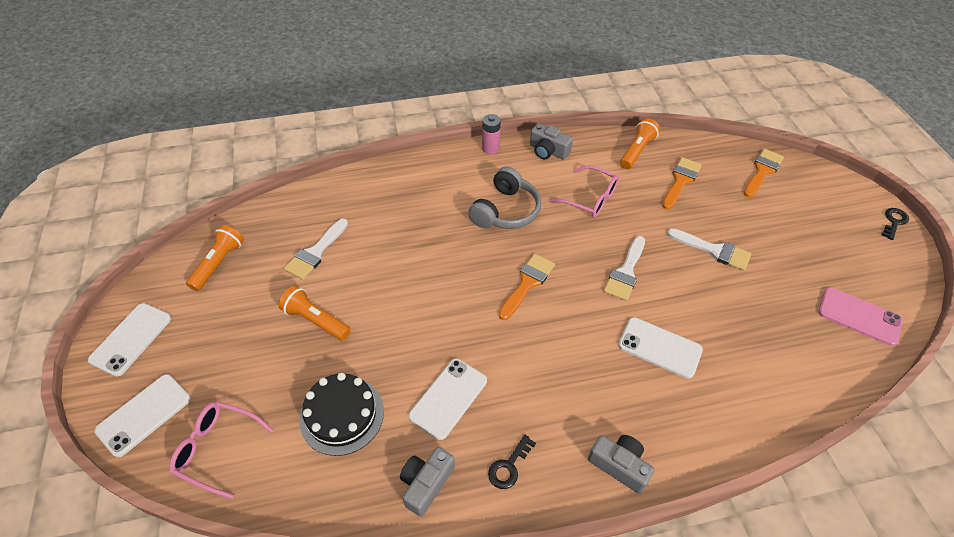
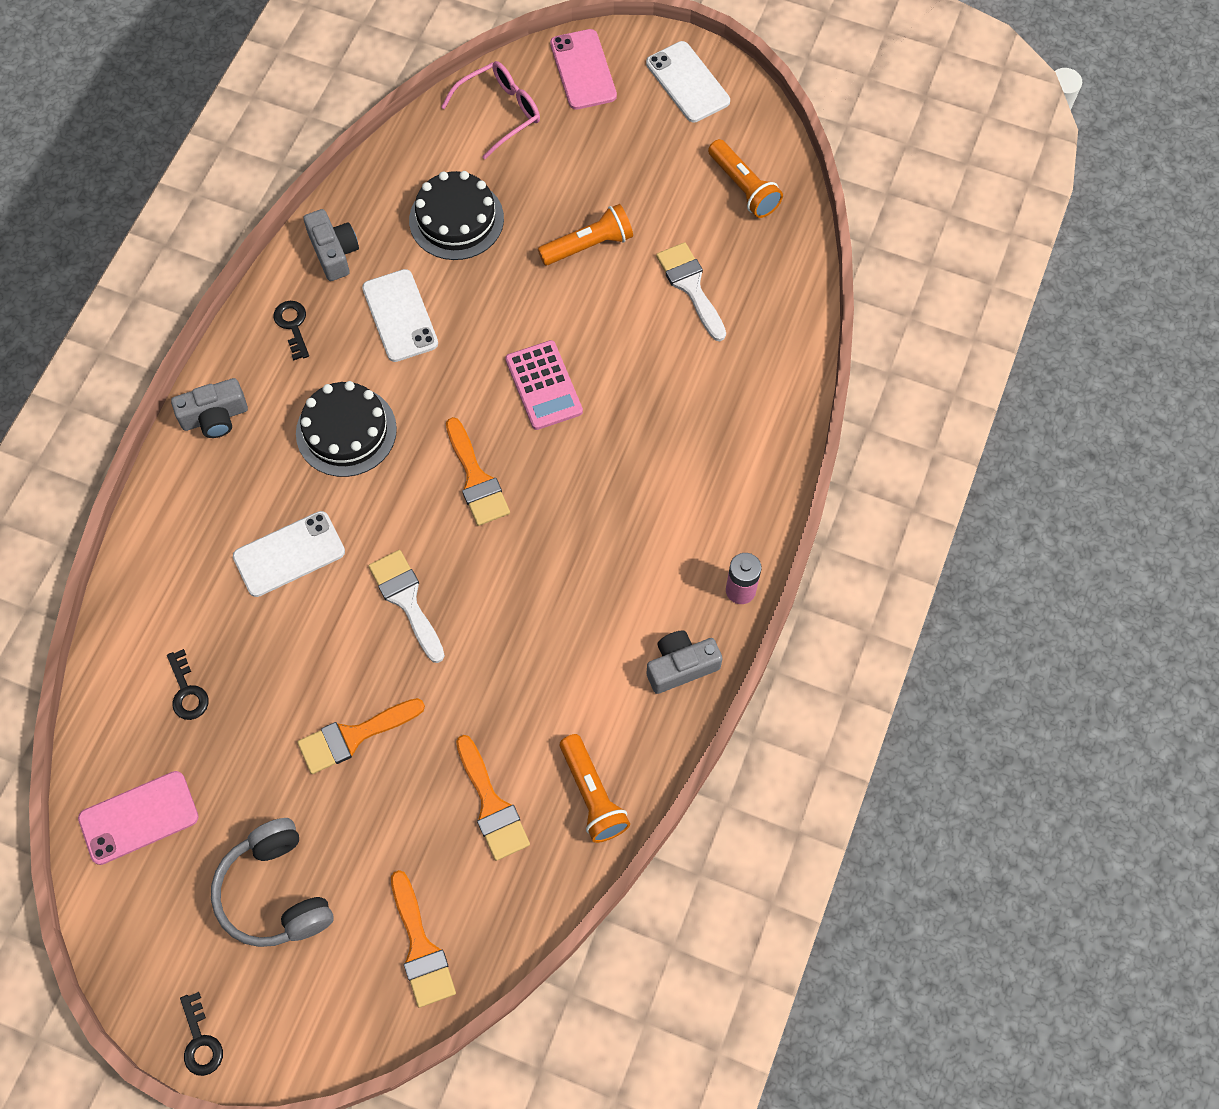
camera: 125 degrees right, 15 degrees up
white phone [94,374,190,457] -> pink phone [550,29,617,110]
grey headphones [468,167,541,229] -> grey headphones moved to [211,818,334,947]
pink glasses [550,166,619,217] -> none
white brush [667,228,751,271] -> orange brush [297,698,425,774]
none -> black key [167,649,209,720]
none -> black cake [296,381,397,477]
none -> pink calculator [505,340,583,430]

